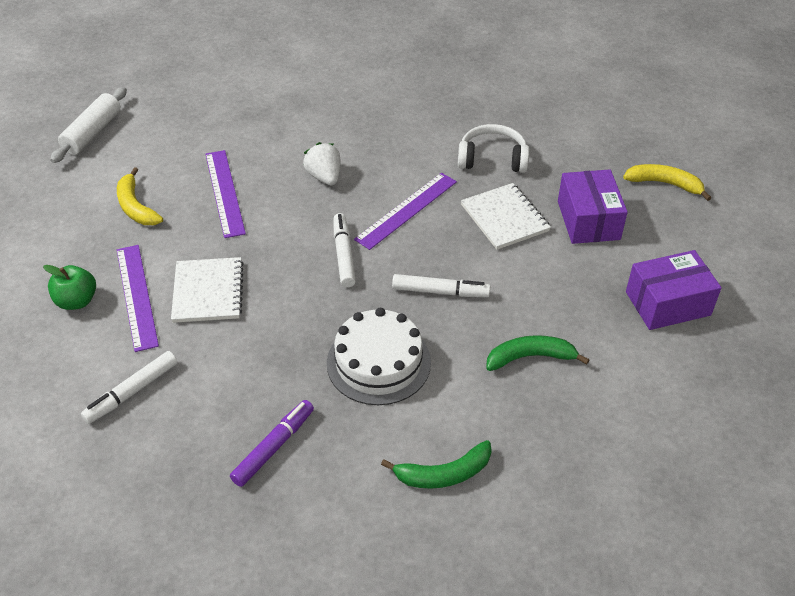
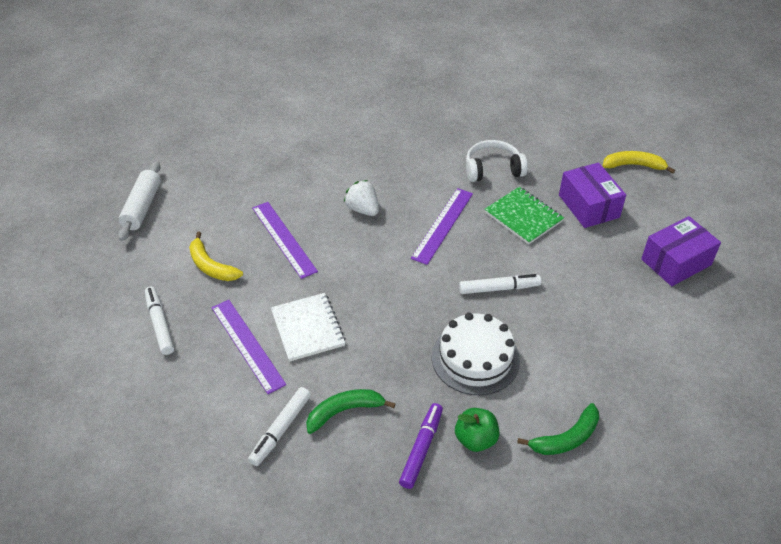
camera: 15 degrees left, 0 degrees up
green apple [43,265,96,310] -> green apple moved to [455,408,500,452]
white marker [333,213,356,287] -> white marker moved to [145,287,174,355]
white notebook [461,183,551,250] -> green notebook [485,187,564,245]
green banana [486,335,589,371] -> green banana moved to [306,389,395,434]

